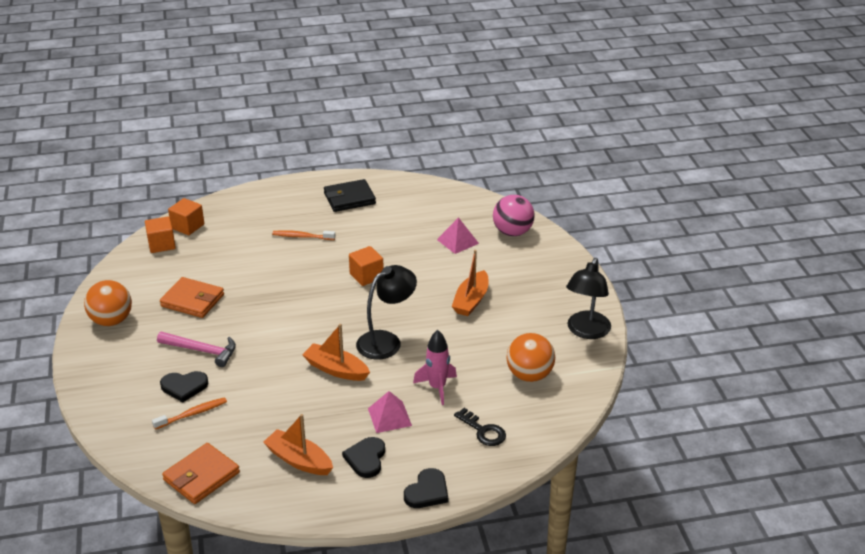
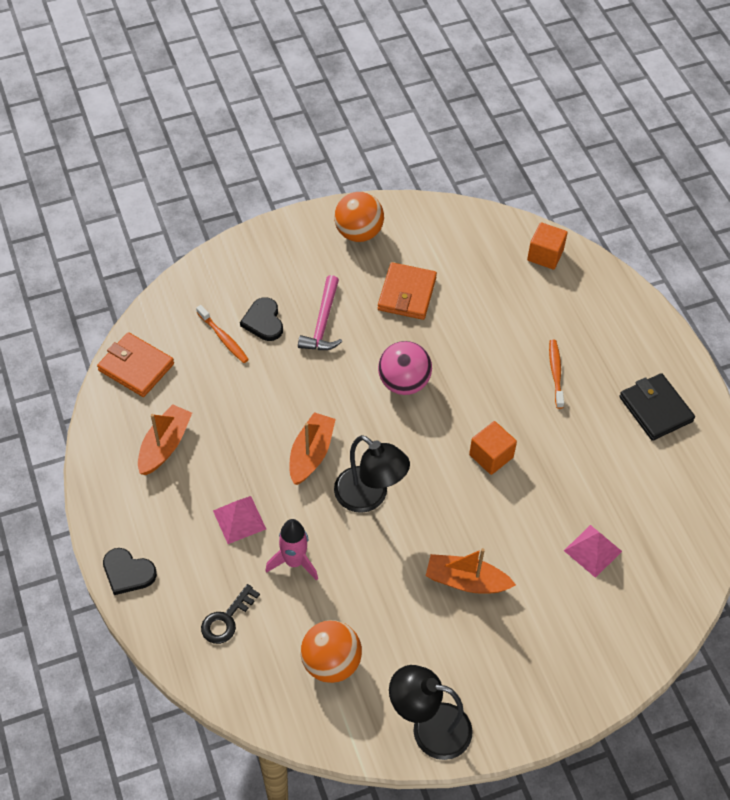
camera: 80 degrees right, 20 degrees up
orange cube [145,216,176,253] -> none
black heart [342,437,385,478] -> none
pink ball [493,195,534,236] -> pink ball moved to [378,341,432,395]

